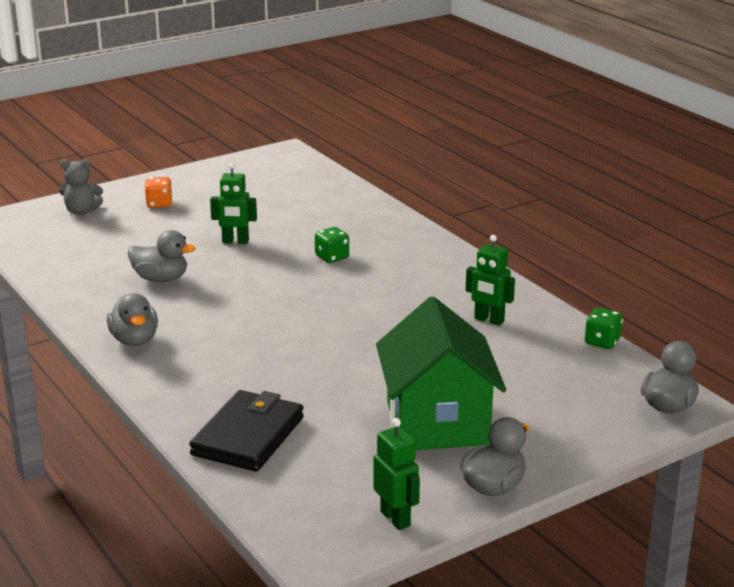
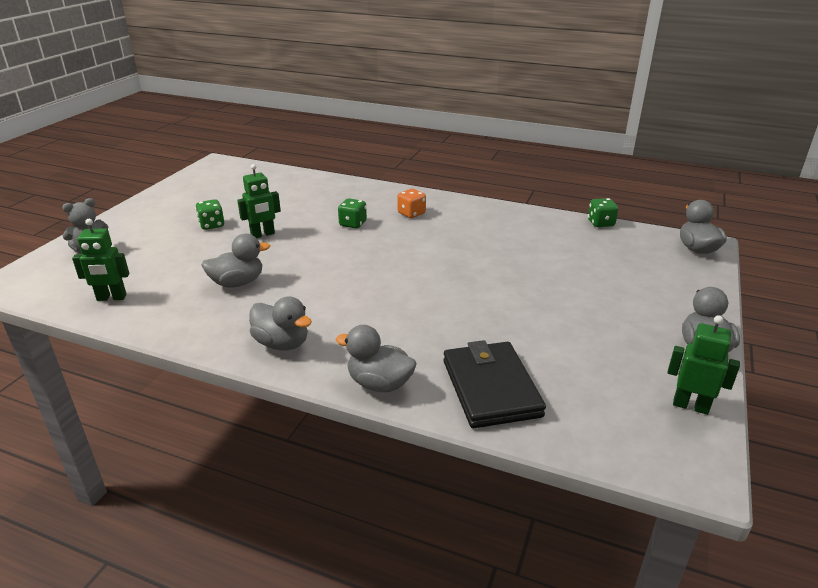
camera: 35 degrees left, 5 degrees up
orange dice [145,177,172,208] -> orange dice moved to [397,189,426,218]
green house [376,296,506,450] -> none
green robot [466,235,515,326] -> green robot moved to [72,219,129,301]
none -> green dice [195,199,224,230]
none -> grey duck [336,325,417,392]

